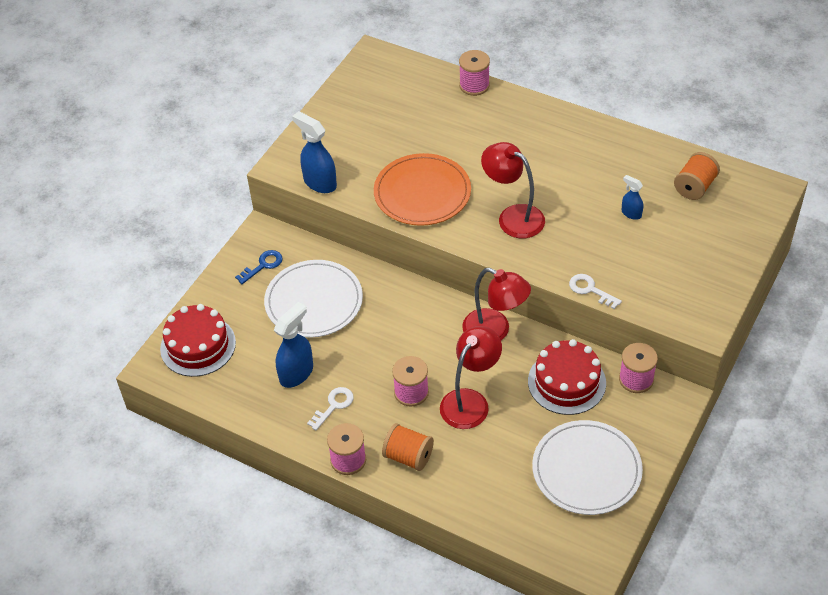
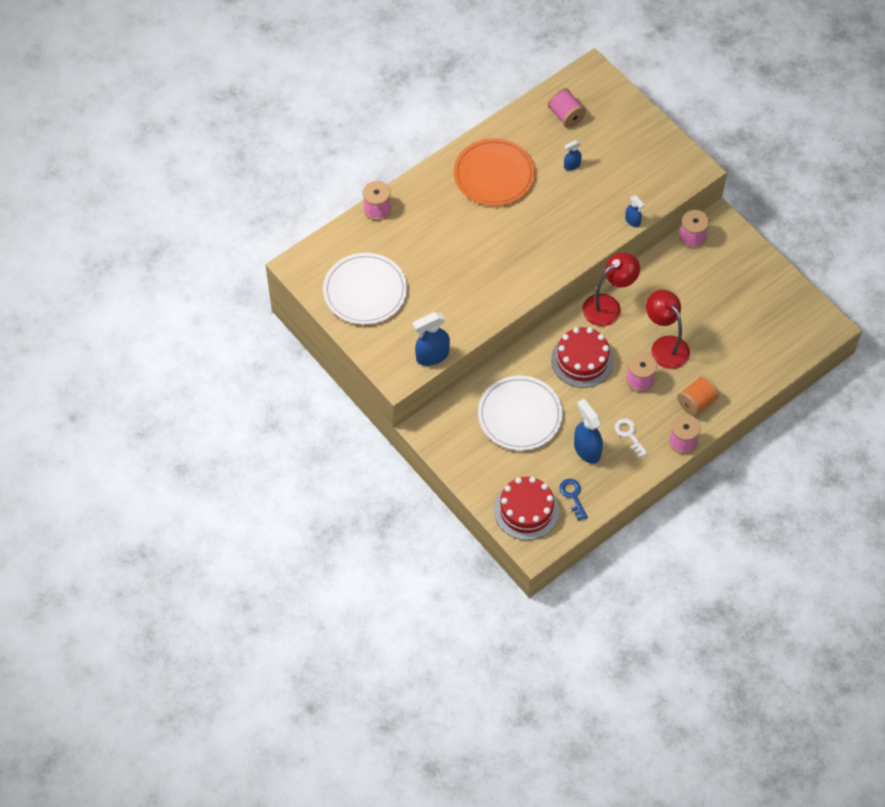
camera: 70 degrees left, 10 degrees up
blue key [235,250,283,284] -> blue key moved to [559,479,588,521]
orange plate [374,153,471,226] -> orange plate moved to [454,138,535,206]
red lamp [481,142,545,238] -> none
red cake [528,339,606,415] -> red cake moved to [551,327,614,388]
white plate [532,420,643,515] -> white plate moved to [323,253,407,325]
white key [569,274,622,309] -> blue spray bottle [625,195,645,227]
orange spool [674,152,720,200] -> pink spool [547,88,586,128]

